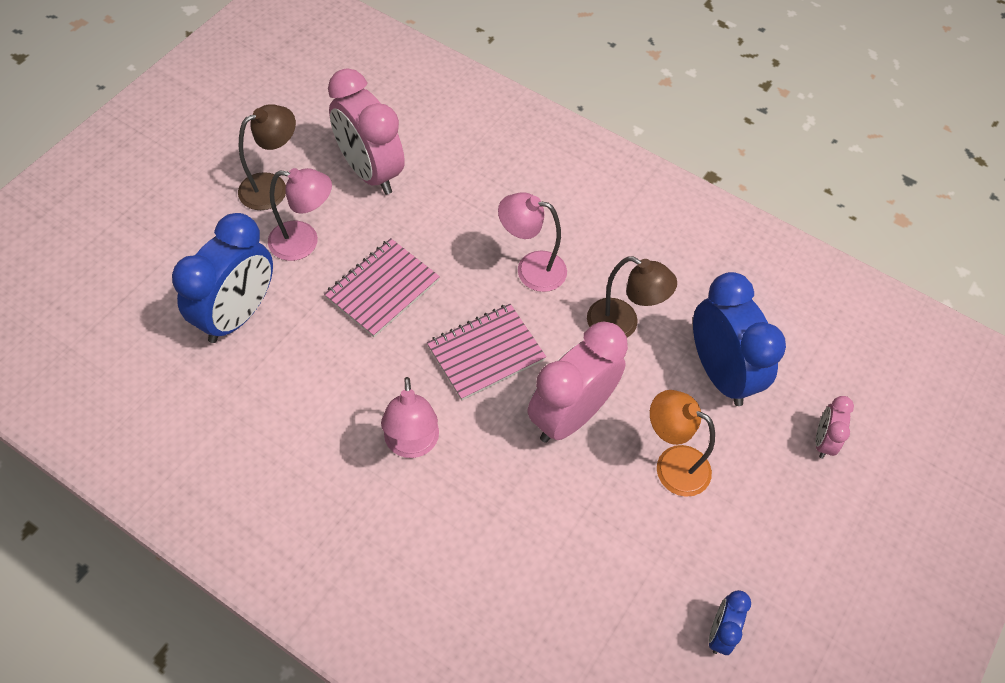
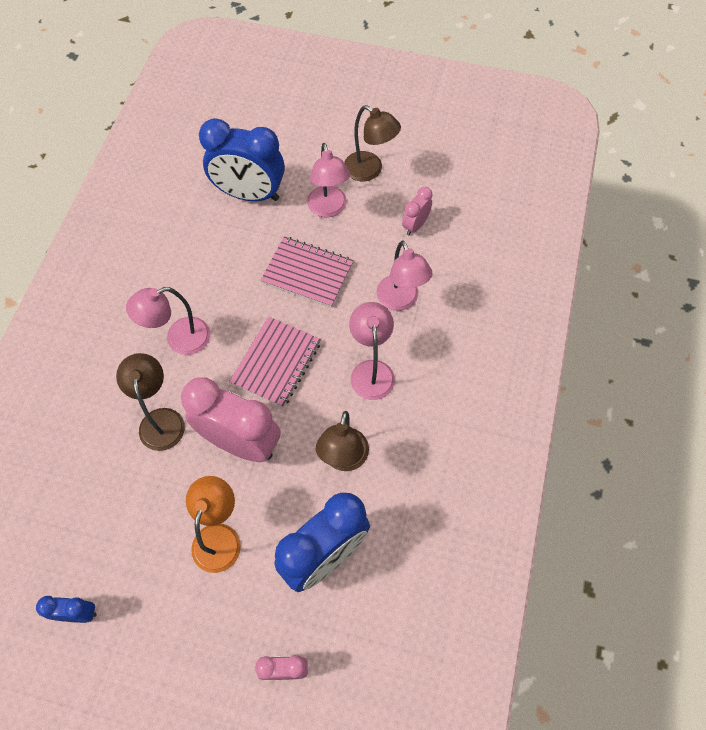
camera: 75 degrees right, 5 degrees up
pink clock [328,68,405,195] -> pink clock [402,187,433,236], size x0.48
pink notebook [427,304,546,401] -> pink notebook turned 75 degrees clockwise [229,317,321,408]
none -> brown lamp [116,353,185,451]
none -> pink lamp [377,241,433,311]

